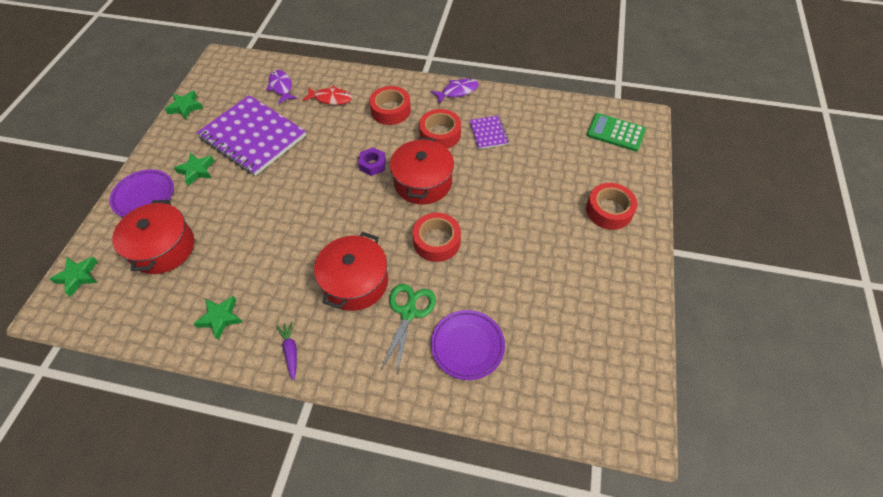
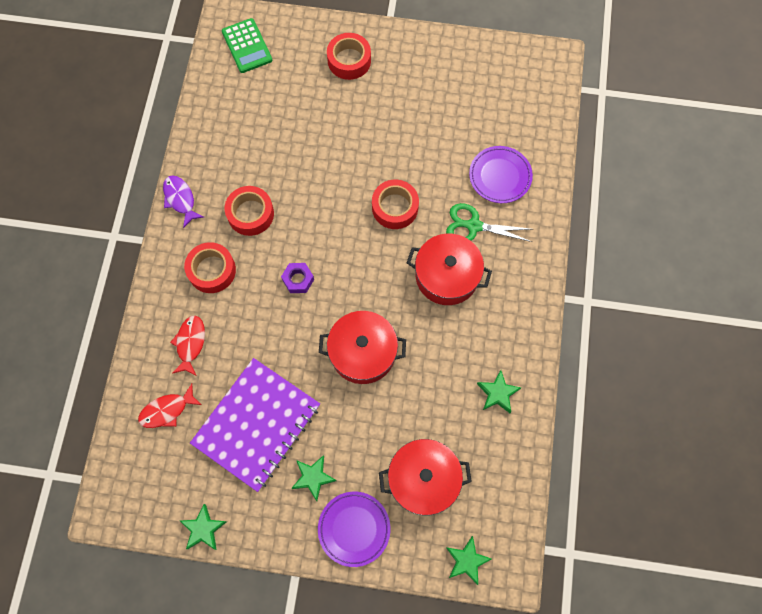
camera: 95 degrees left, 15 degrees up
purple fish [266,70,297,104] -> red fish [138,384,201,428]
purple carrot [277,321,297,381] -> none
red pot [390,137,454,204] -> red pot moved to [319,311,406,384]
purple notebook [469,115,509,149] -> none
green calculator [587,113,646,151] -> green calculator turned 45 degrees counterclockwise [222,18,272,73]

